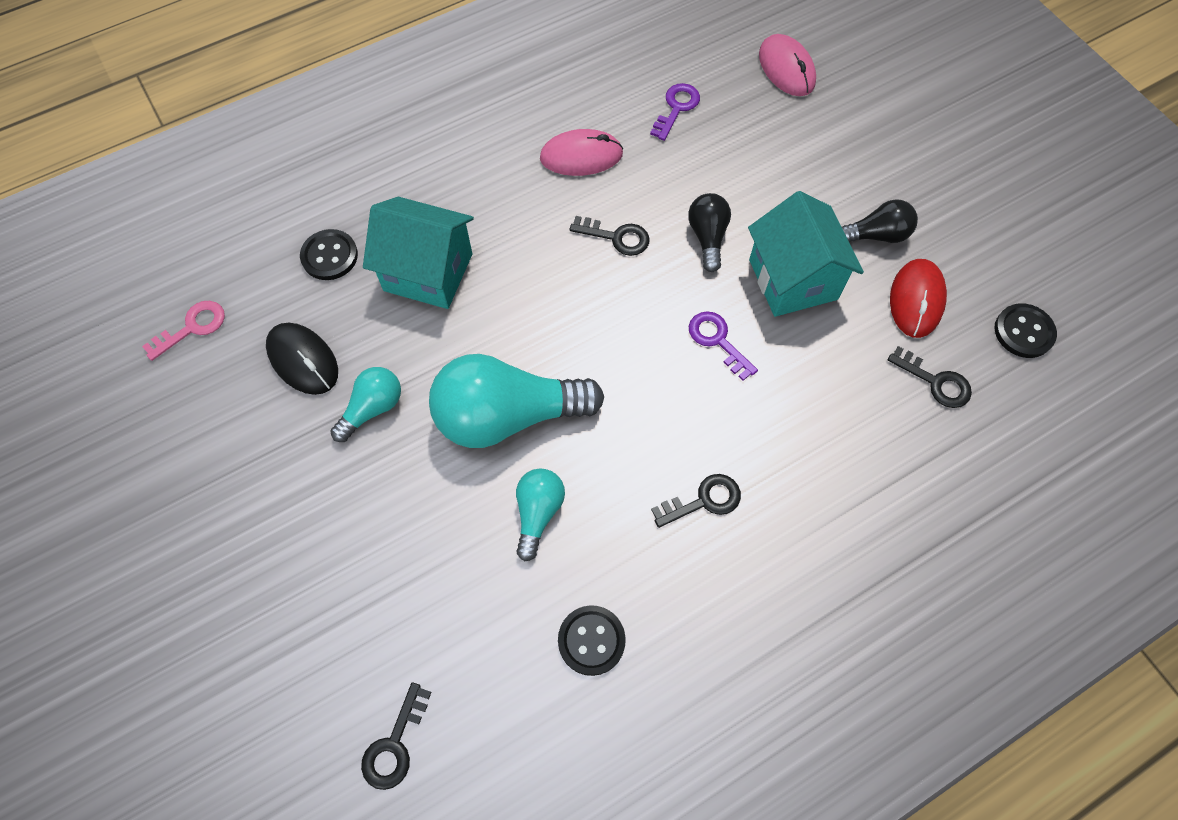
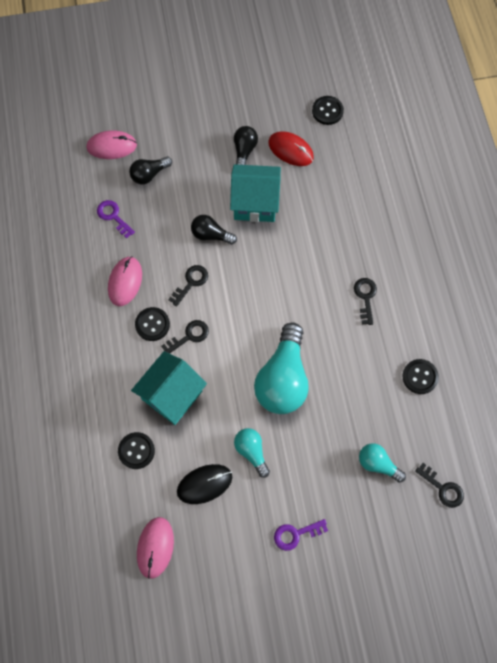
camera: 70 degrees left, 5 degrees up
pink key [142,301,225,361] -> pink mouse [137,517,174,579]
turquoise light bulb [516,468,565,562] -> turquoise light bulb moved to [359,443,406,483]
purple key [689,311,758,381] -> purple key moved to [274,519,328,551]
black key [888,346,972,408] -> black key moved to [161,320,209,354]
none -> black light bulb [129,156,172,184]
none -> black button [135,307,170,341]

